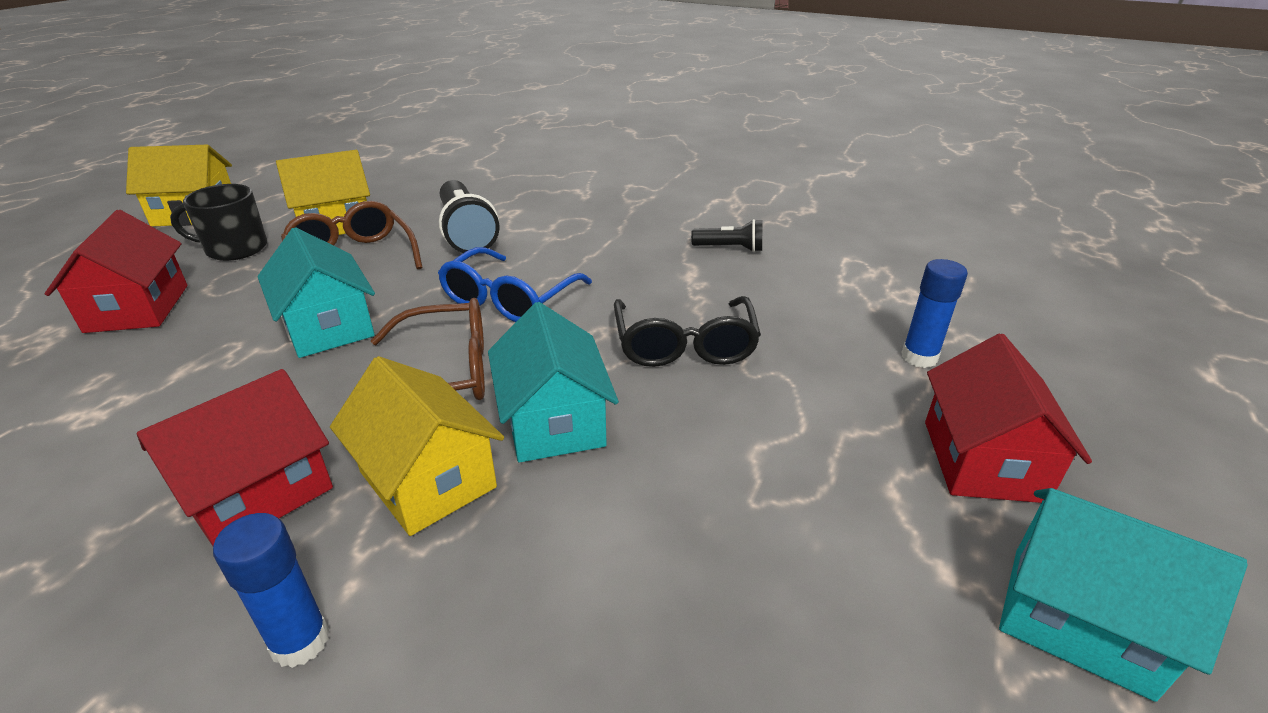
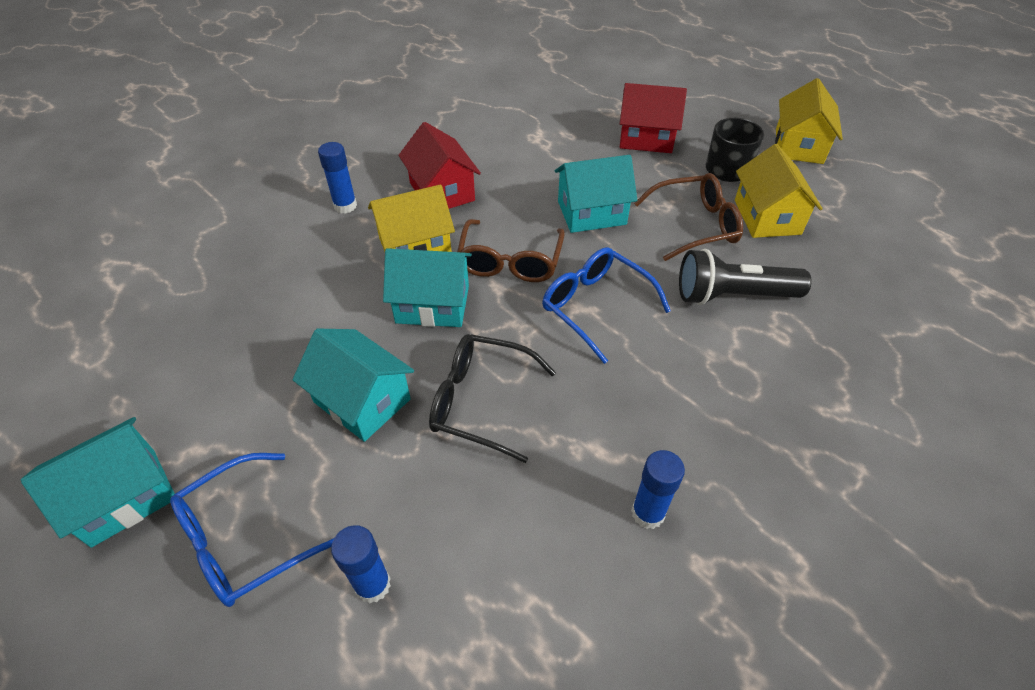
camera: 110 degrees right, 15 degrees up
black flashlight [691,219,762,252] -> blue glue stick [631,450,685,529]
red house [925,333,1092,503] -> blue glasses [170,453,334,607]
none -> turquoise house [293,329,414,442]

